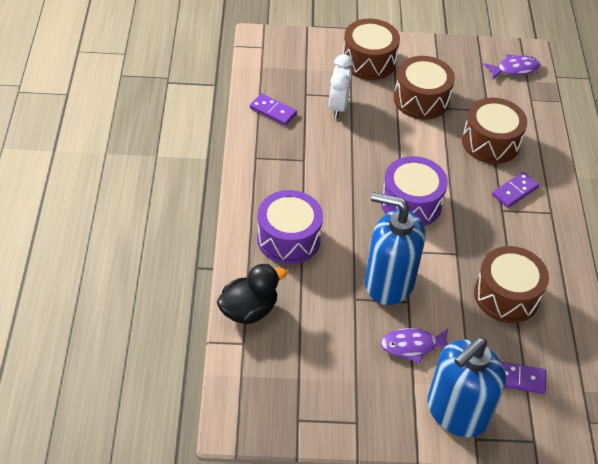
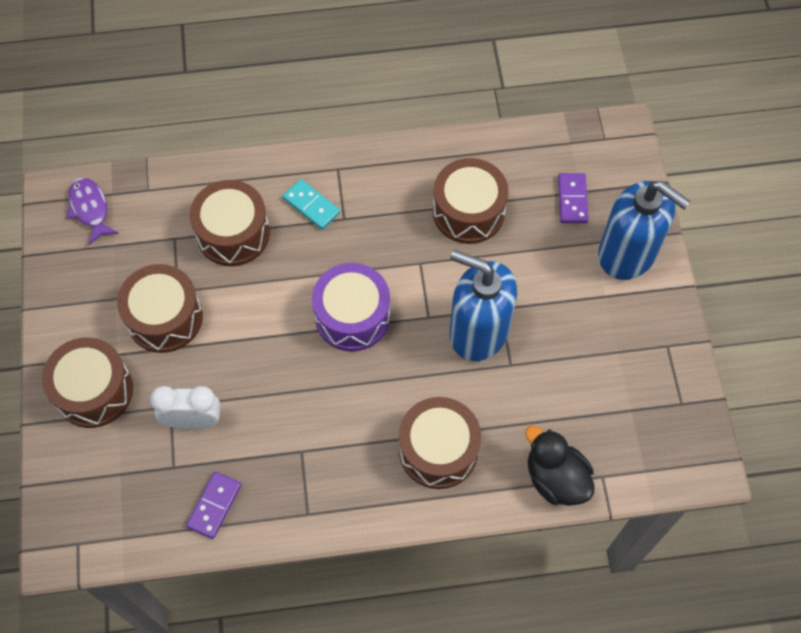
camera: 95 degrees left, 15 degrees up
purple drum [257,190,323,264] -> brown drum [399,397,481,489]
blue soap dispenser [365,192,425,305] -> blue soap dispenser turned 105 degrees clockwise [450,250,517,361]
purple fish [381,328,448,364] -> none
purple domino [492,172,539,208] -> turquoise domino [283,179,340,230]

